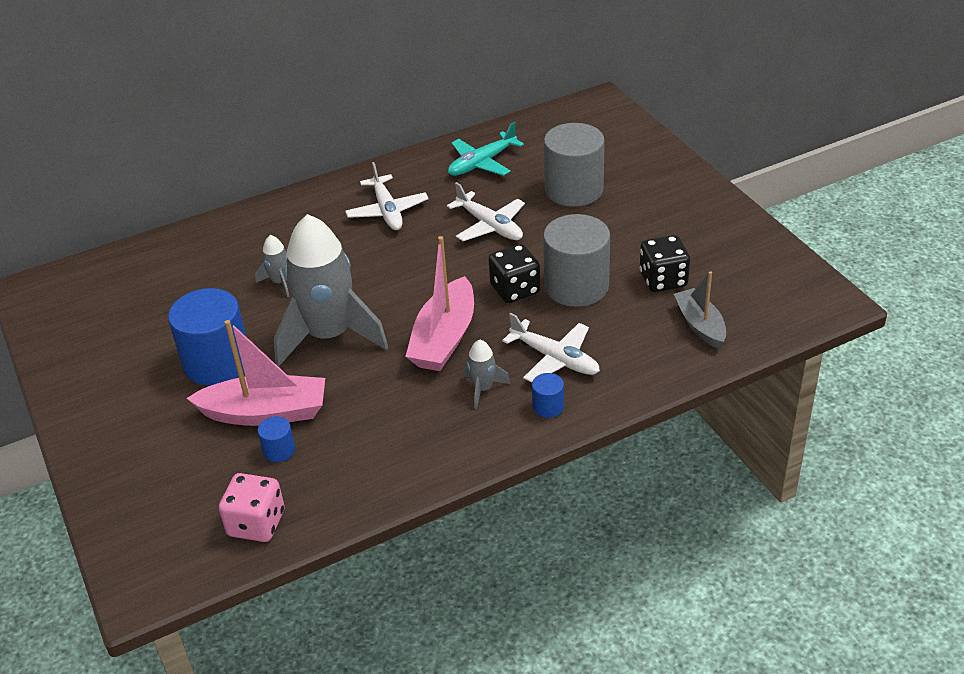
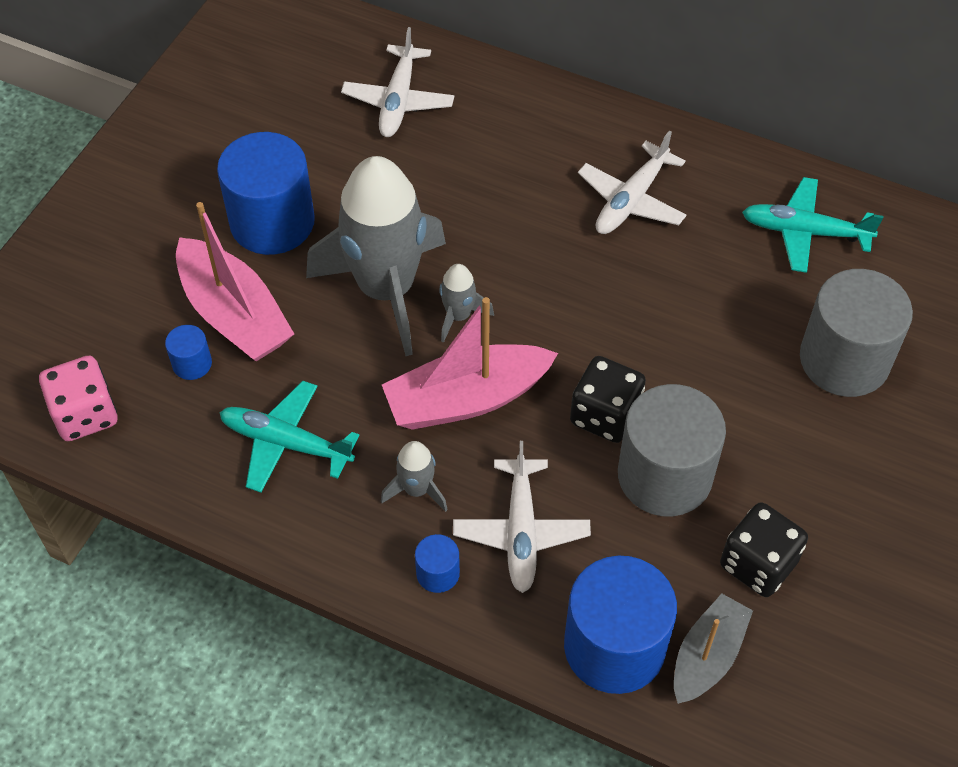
camera: 50 degrees right, 15 degrees up
grey rocket [255,235,290,297] -> grey rocket moved to [439,264,494,343]
white plane [447,182,525,241] -> white plane moved to [341,27,454,137]
none -> turquoise plane [220,381,359,493]
none -> blue cylinder [564,556,677,694]

